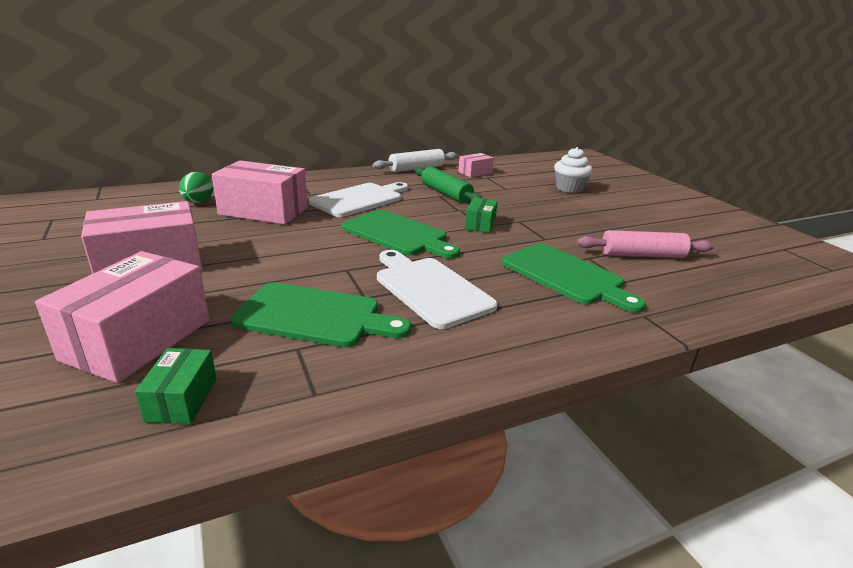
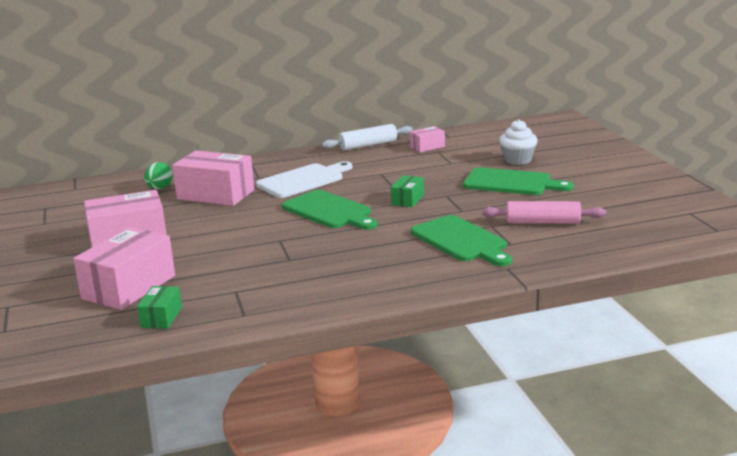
camera: 10 degrees right, 5 degrees down
green cutting board [231,282,411,347] -> green cutting board moved to [463,167,574,195]
white cutting board [377,250,498,329] -> none
green rolling pin [415,167,483,203] -> none

